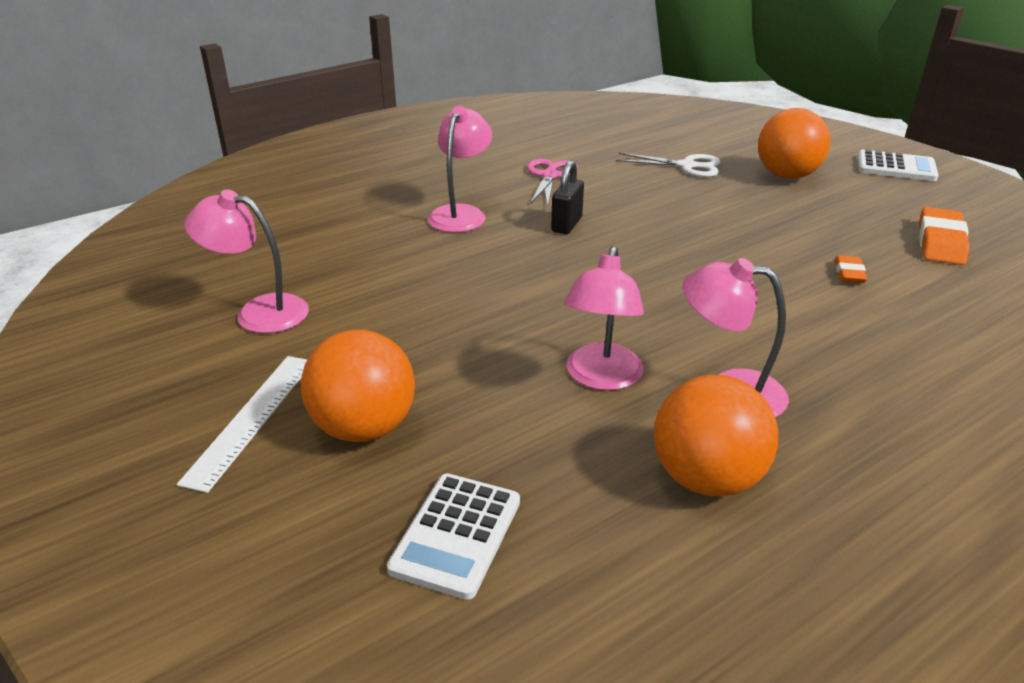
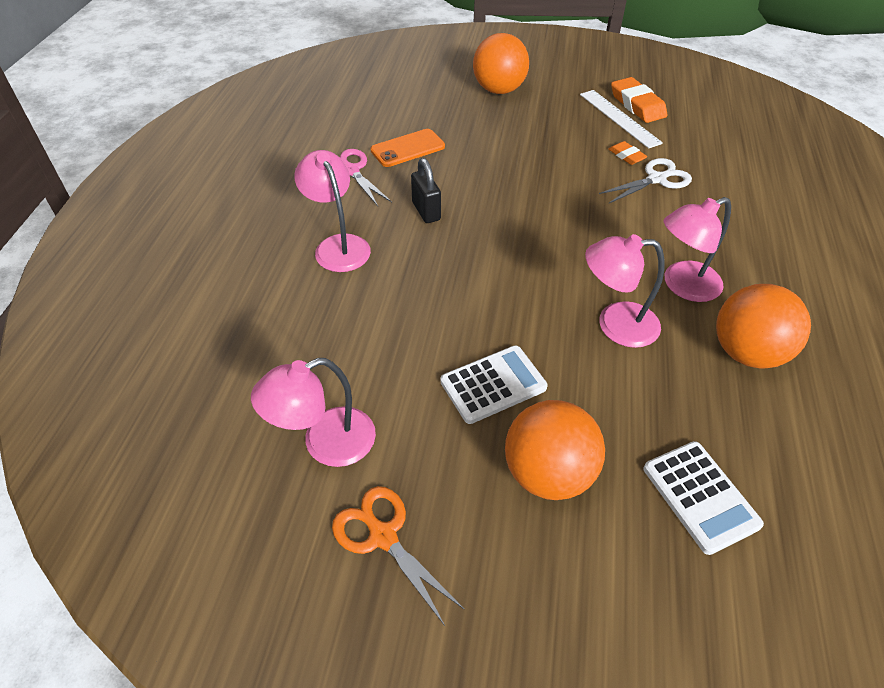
camera: 45 degrees left, 15 degrees up
white ruler [177,356,307,493] -> white ruler moved to [580,90,663,149]
pink lamp [564,246,644,391] -> pink lamp turned 120 degrees clockwise [585,234,664,348]
white scissors [616,153,720,177] -> white scissors moved to [599,158,692,203]
white calculator [858,149,939,181] -> white calculator moved to [440,345,547,424]
none -> orange scissors [332,486,465,627]
none -> orange phone [370,129,445,167]

